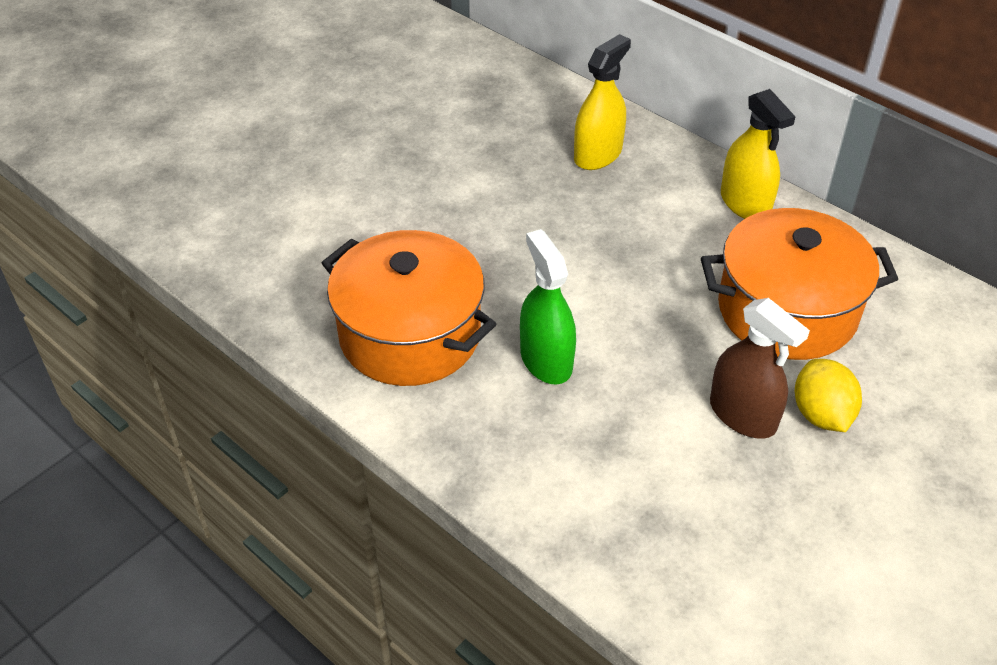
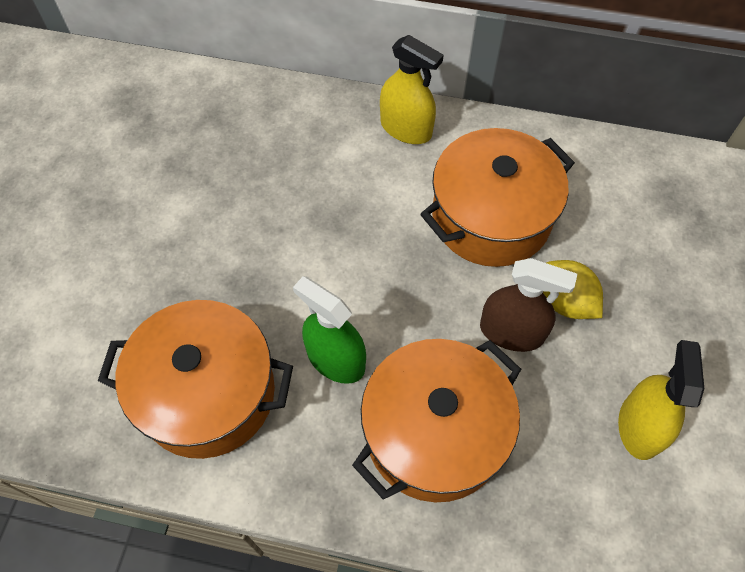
camera: 30 degrees left, 15 degrees up
yellow spray bottle [574,34,631,170] -> yellow spray bottle moved to [618,340,704,460]
none -> orange pot [352,339,521,502]

